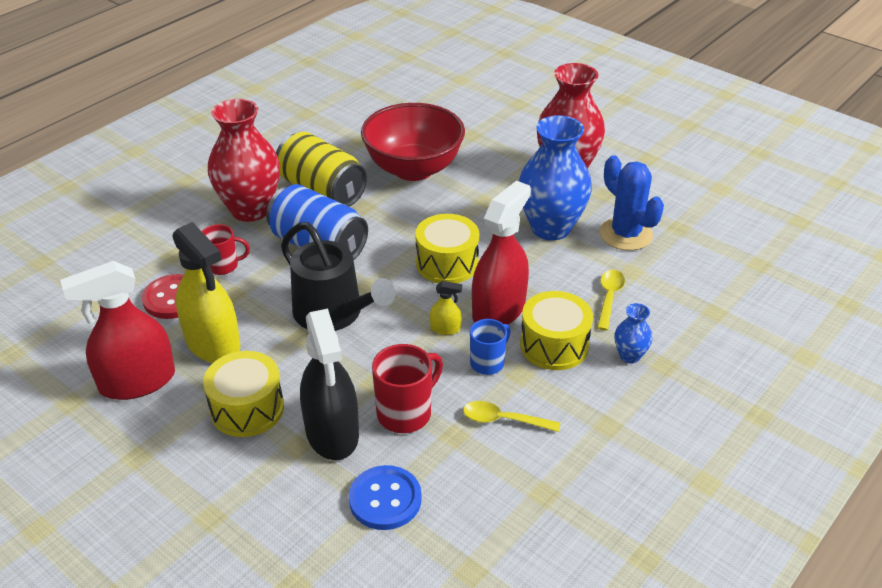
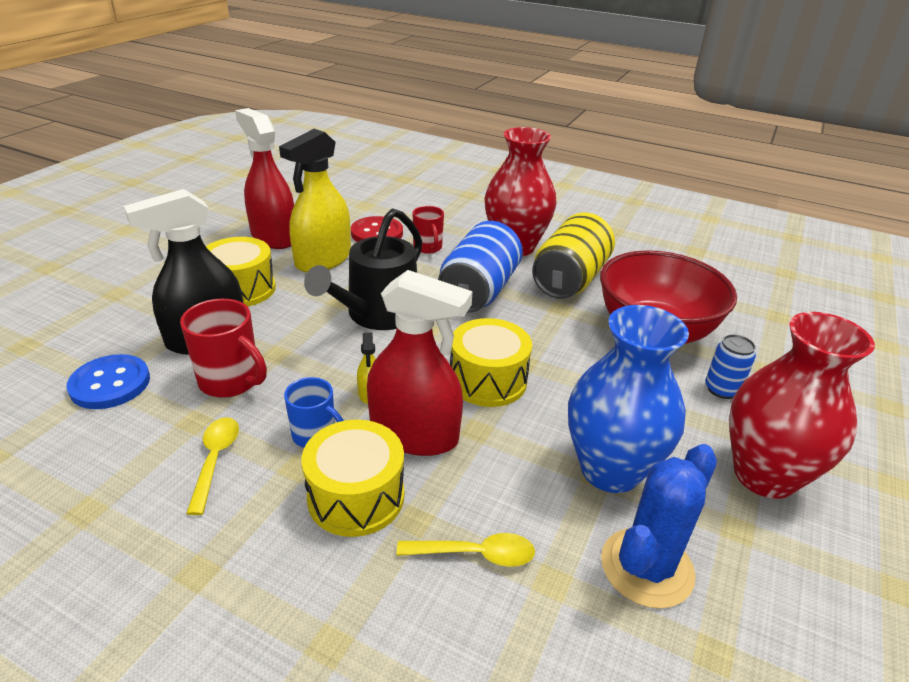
camera: 75 degrees right, 5 degrees down
blue vase [614,303,652,364] -> none
none -> blue can [705,334,756,399]

